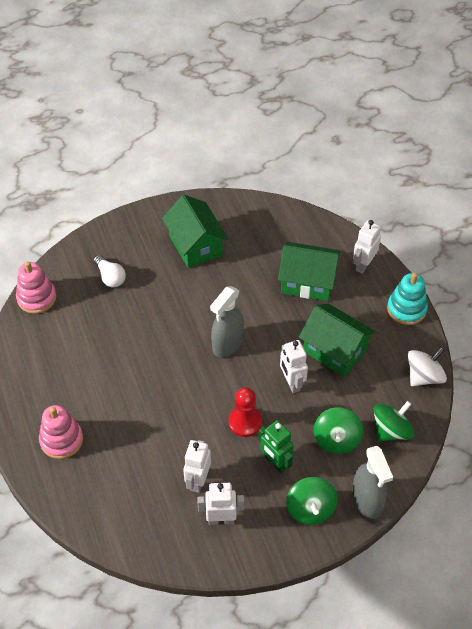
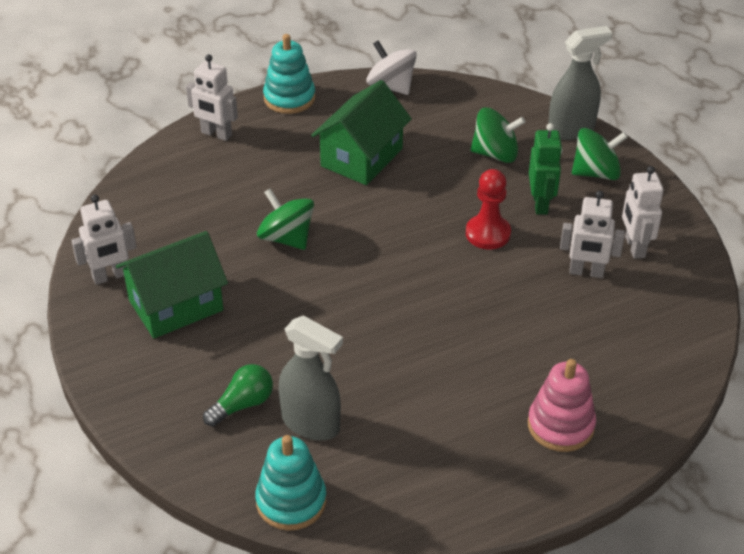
camera: 95 degrees left, 10 degrees down
pink stacking toy [16,261,56,314] -> turquoise stacking toy [255,435,326,531]
white light bulb [94,255,126,287] -> green light bulb [203,364,273,427]
grey spray bottle [210,286,244,357] -> grey spray bottle moved to [278,315,343,440]
green robot [258,420,294,473] -> green robot turned 45 degrees counterclockwise [529,123,562,214]
green house [278,242,341,301] -> none
white robot [280,340,308,393] -> white robot moved to [71,195,137,285]
green spinning top [374,401,414,442] -> green spinning top moved to [257,188,314,250]

